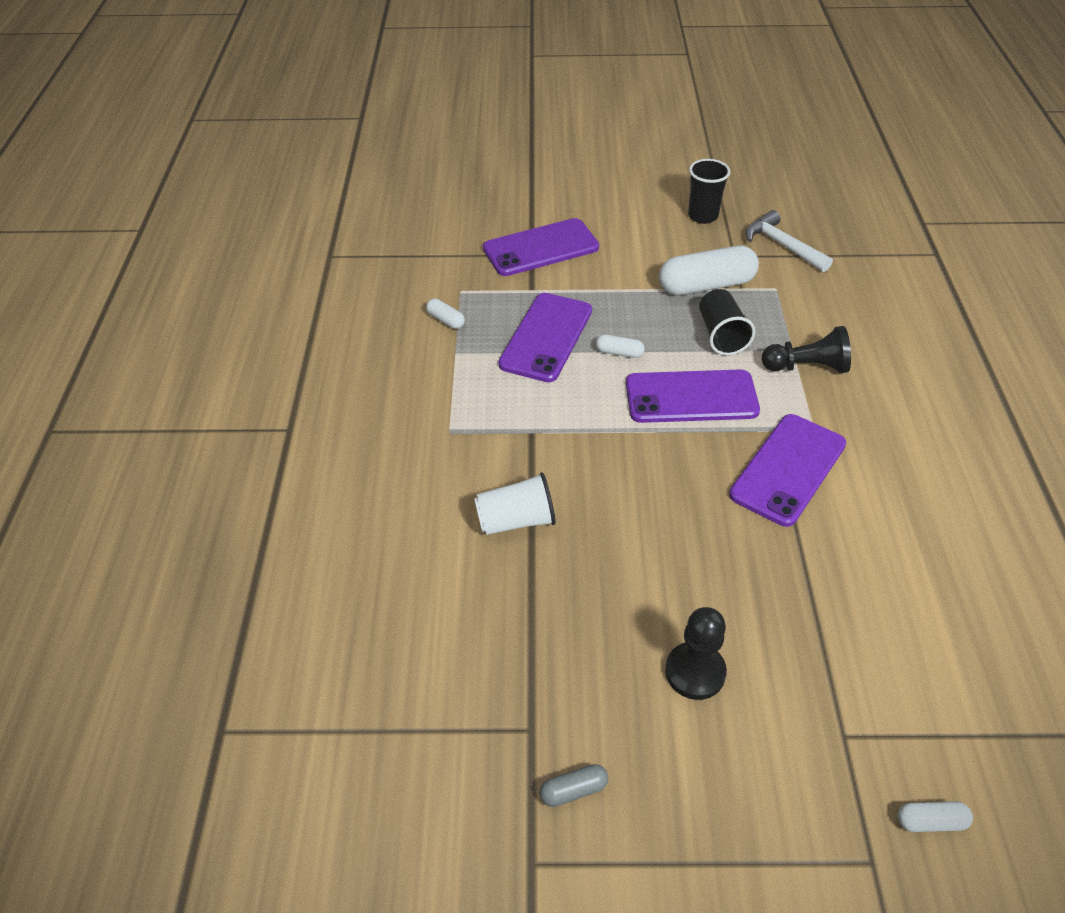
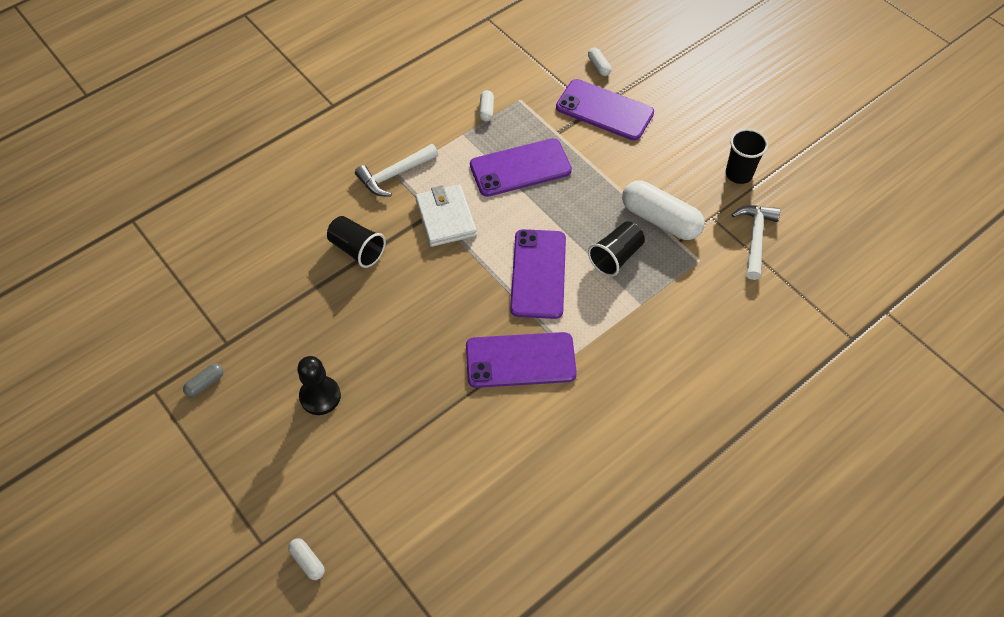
camera: 50 degrees right, 10 degrees up
white cup [474,472,556,535] -> black cup [327,216,386,268]
grey capsule [540,764,608,807] -> grey capsule turned 75 degrees counterclockwise [183,364,224,397]
white capsule [596,334,645,358] -> white capsule moved to [588,48,612,76]
purple phone [626,369,760,423] -> purple phone turned 45 degrees clockwise [510,229,566,319]
black pawn [762,326,851,373] -> none
none -> white hammer [355,144,438,196]
none -> white wallet [415,184,477,247]

